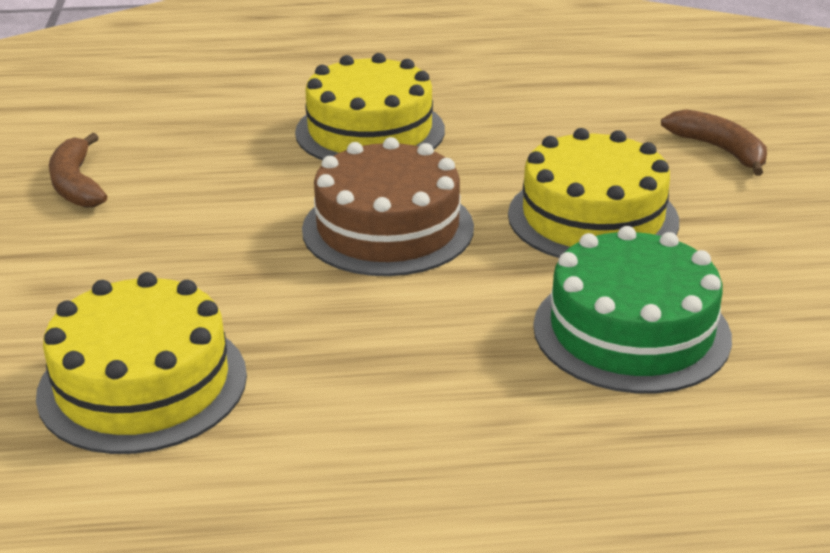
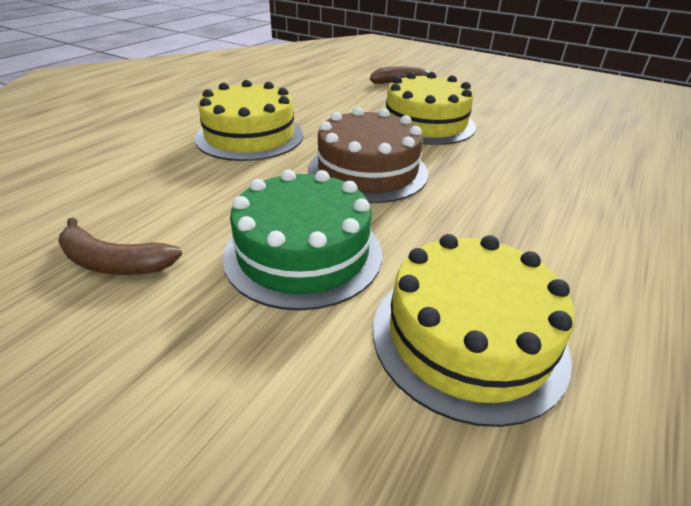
camera: 55 degrees left, 5 degrees up
green cake [533,226,732,393] -> green cake moved to [223,170,382,311]

